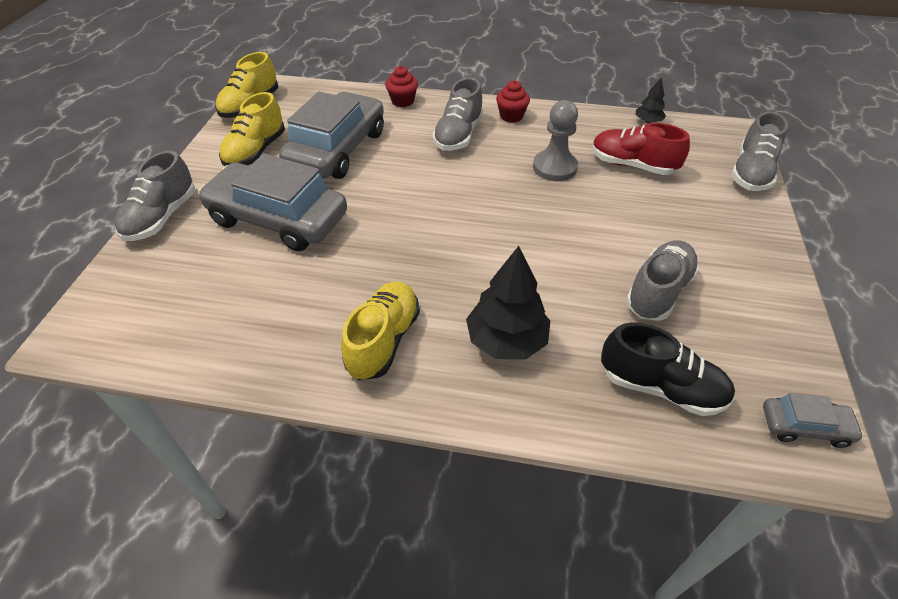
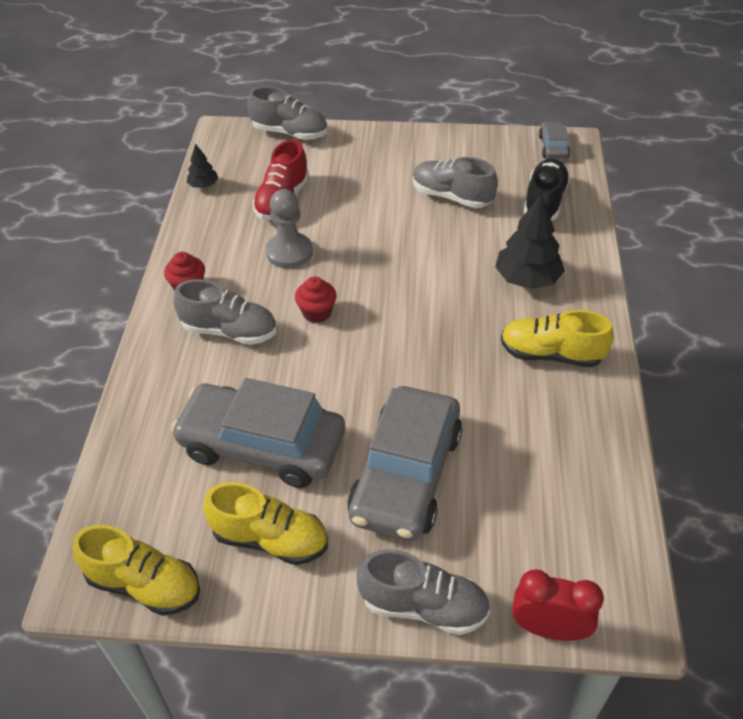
camera: 95 degrees left, 0 degrees up
red cupcake [385,66,418,107] -> red cupcake moved to [295,277,337,323]
none -> red clock [512,569,604,641]

